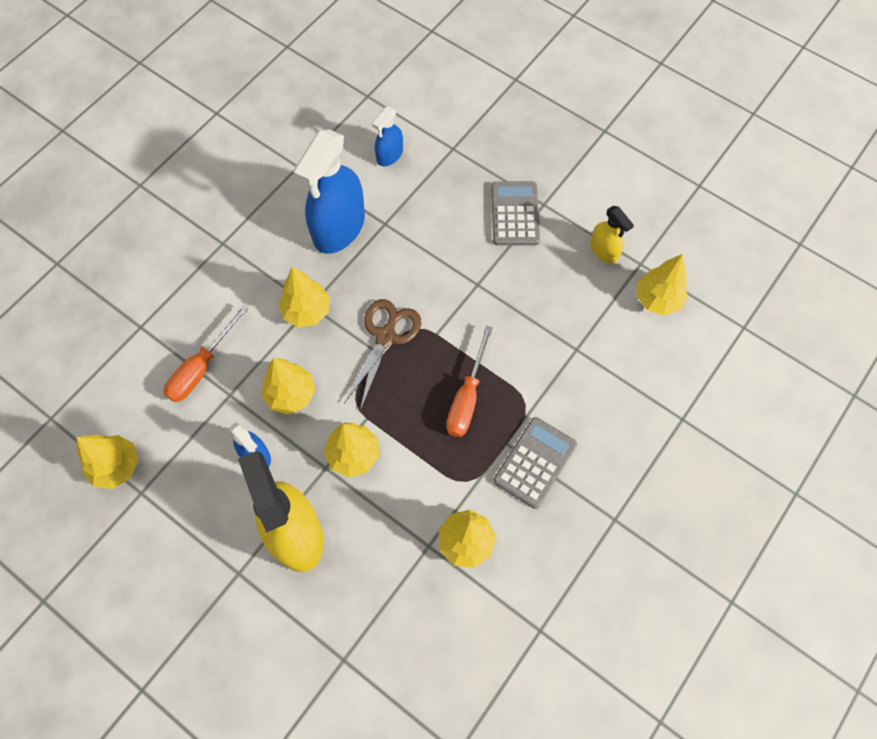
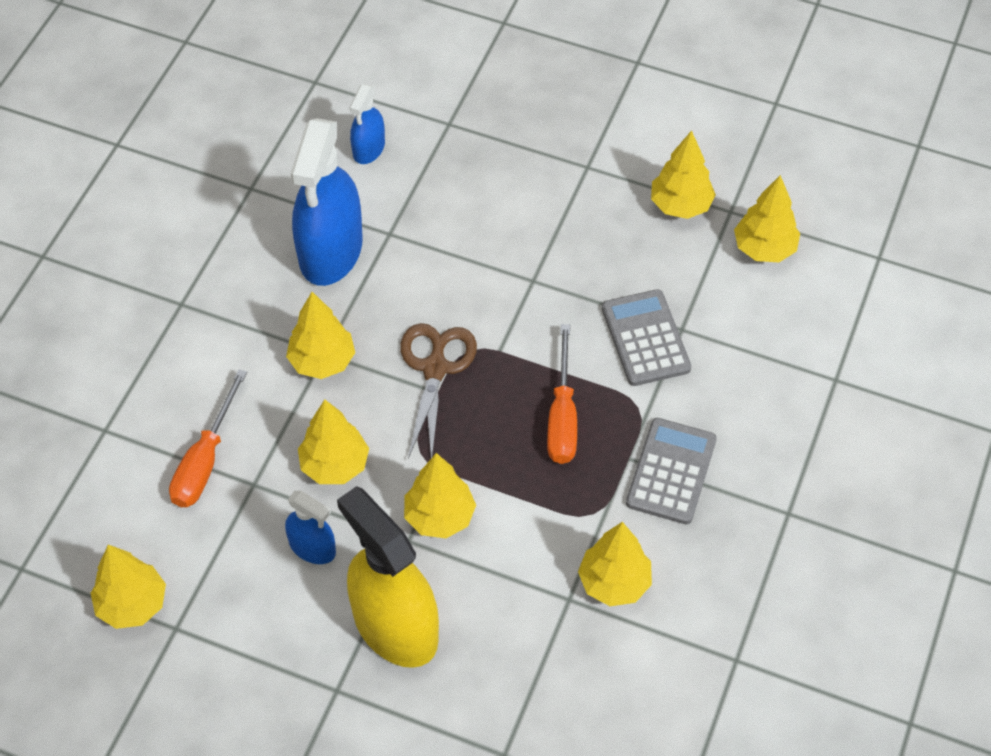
camera: 15 degrees left, 10 degrees down
grey calculator [491,182,540,246] -> grey calculator moved to [602,289,691,386]
yellow spray bottle [590,206,634,263] -> yellow tree [651,130,716,219]

